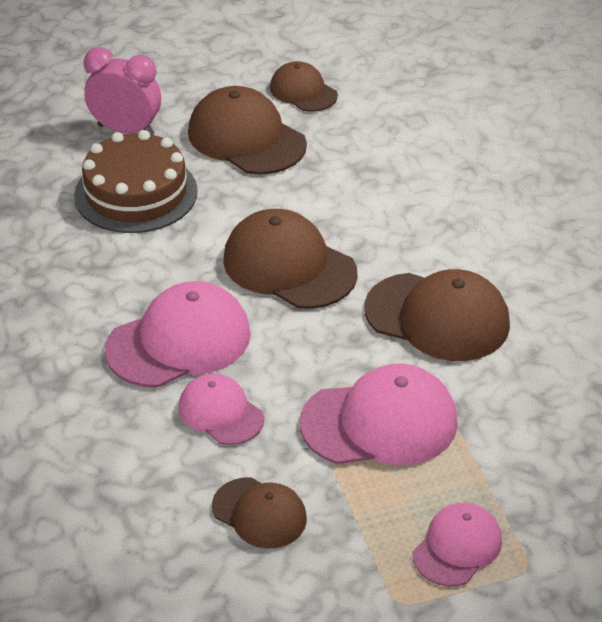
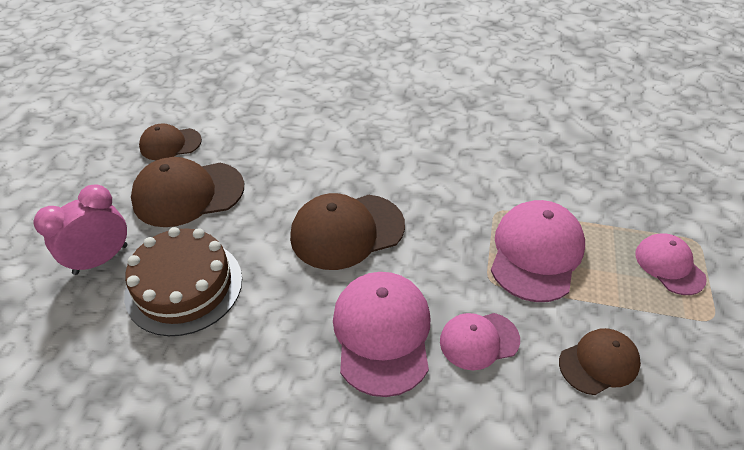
camera: 60 degrees left, 5 degrees up
brown cap [364,269,510,361] -> none

